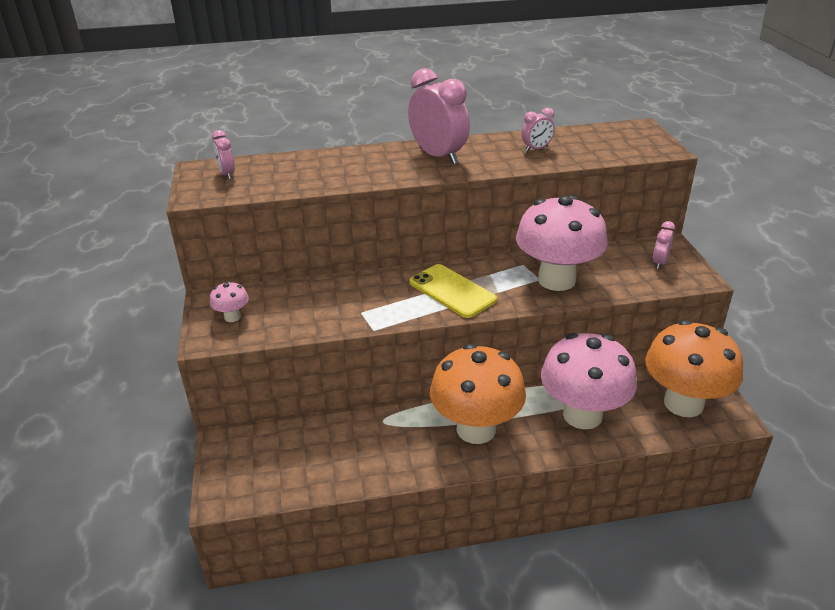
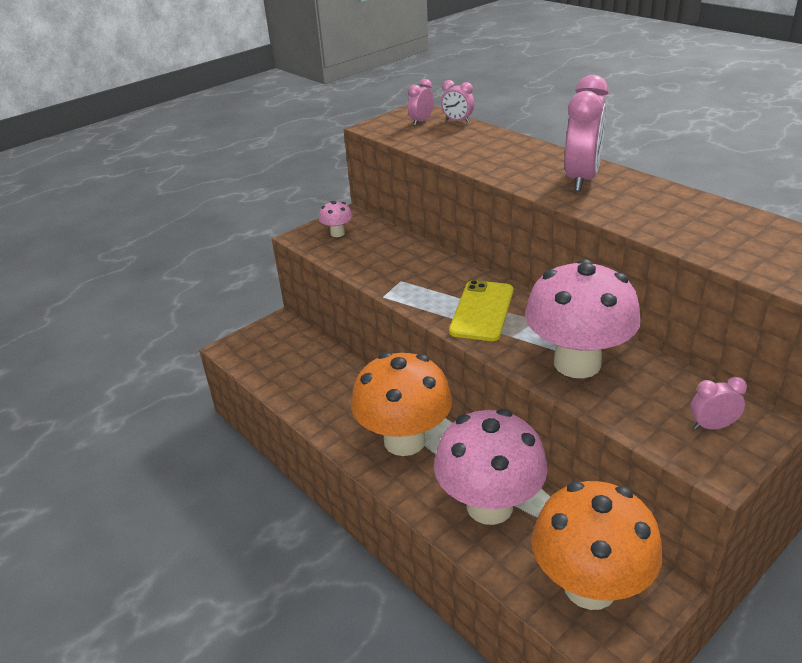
camera: 60 degrees right, 0 degrees up
pink clock [521,108,555,152] -> pink clock moved to [441,80,475,123]

